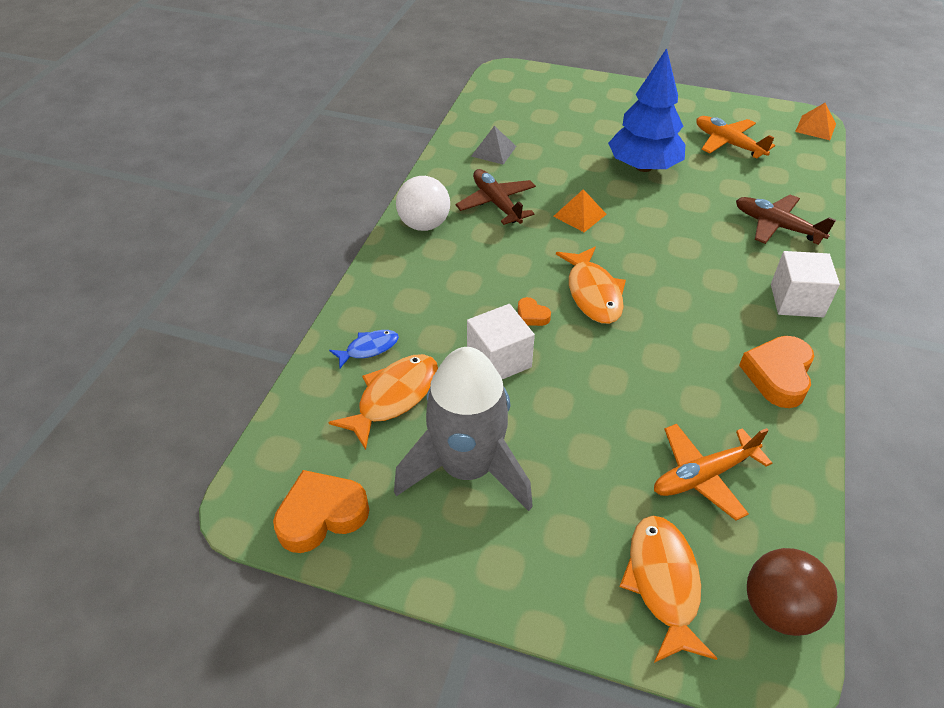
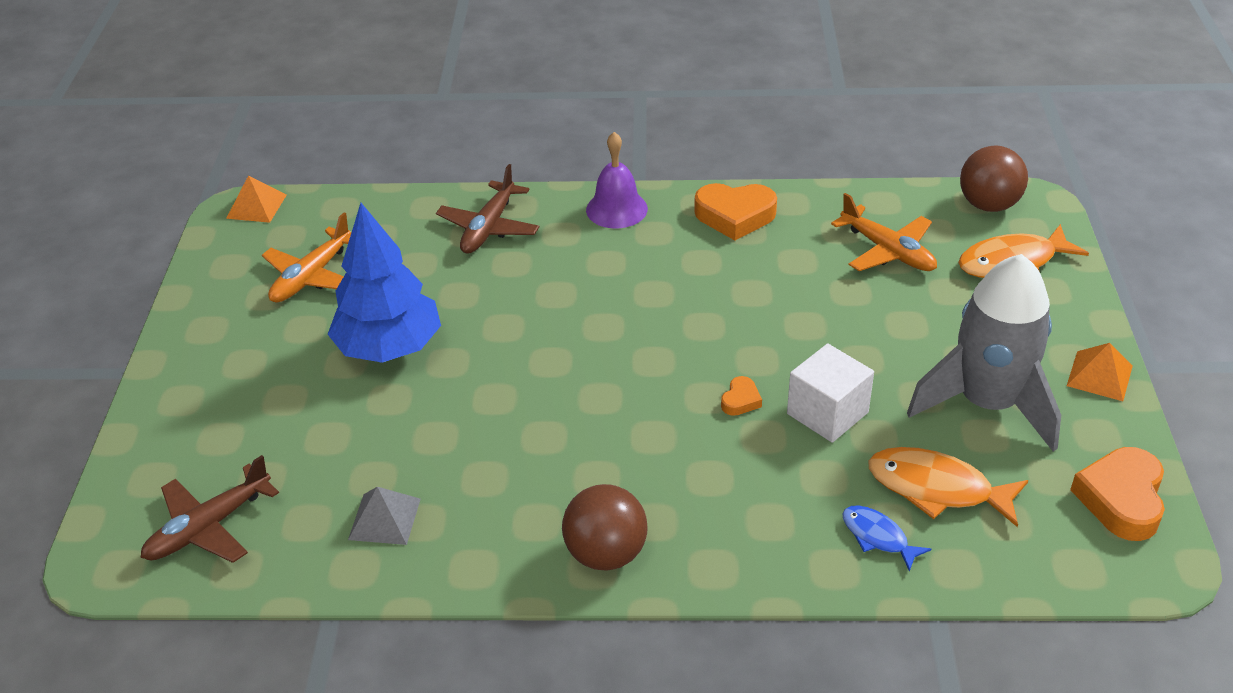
camera: 105 degrees left, 5 degrees down
orange heart [273,470,369,553] -> orange heart turned 60 degrees clockwise [1070,447,1165,541]
white ball [396,176,450,231] -> brown ball [562,484,647,571]
brown plane [456,169,536,225] -> brown plane moved to [140,455,279,563]
orange pyramid [553,189,607,232] -> orange pyramid moved to [1067,343,1133,401]
orange fish [556,247,626,324] -> none
white cube [771,251,840,317] -> purple bell [586,132,648,228]

